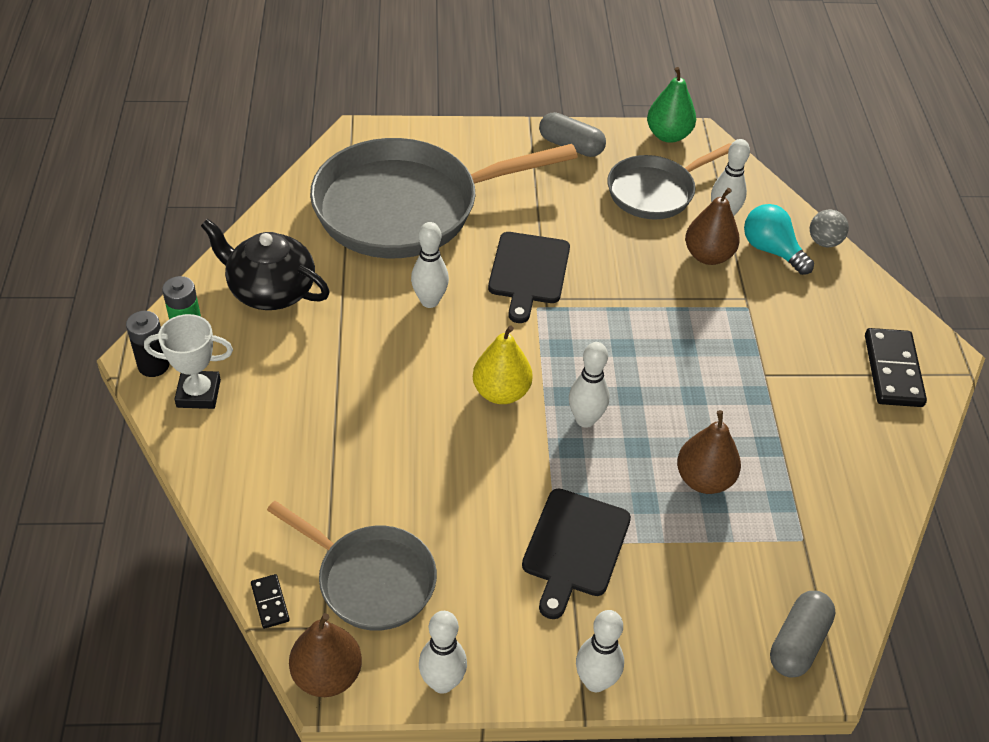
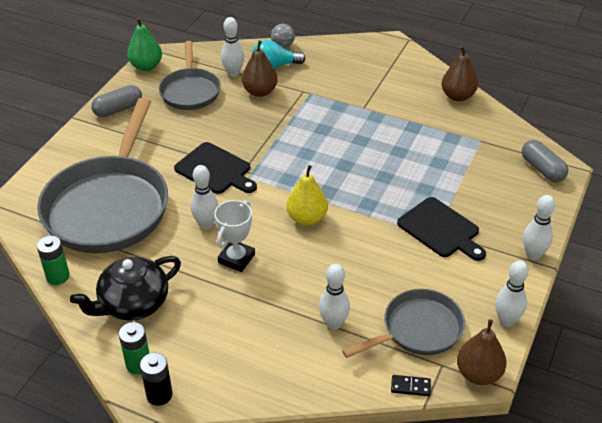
camera: 60 degrees left, 5 degrees down
white trophy [144,314,233,409] -> white trophy moved to [214,200,255,272]
white bowling pin [569,342,609,428] -> white bowling pin moved to [319,264,350,330]
brown pear [677,410,741,494] -> brown pear moved to [441,46,478,101]
black domino [865,328,927,407] -> none
none -> green battery [37,235,70,285]

